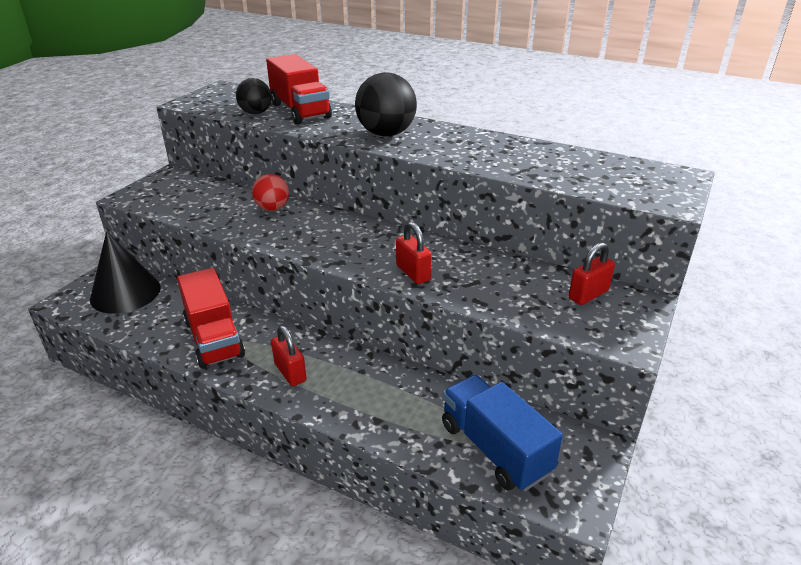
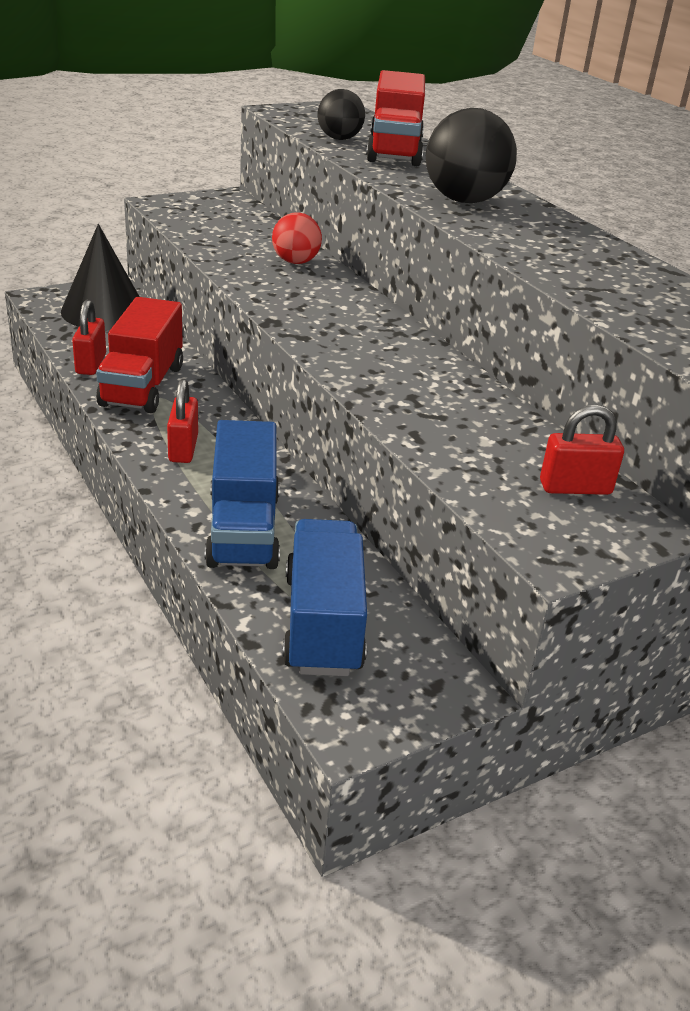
camera: 30 degrees right, 0 degrees up
red padlock [396,222,432,284] -> red padlock moved to [72,300,106,375]
none -> blue truck [205,420,280,569]

